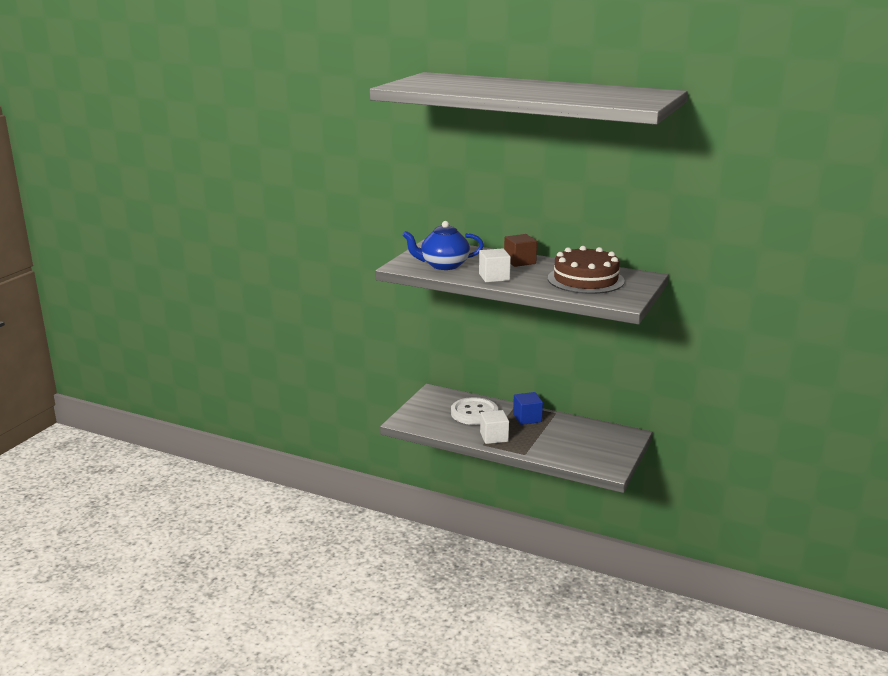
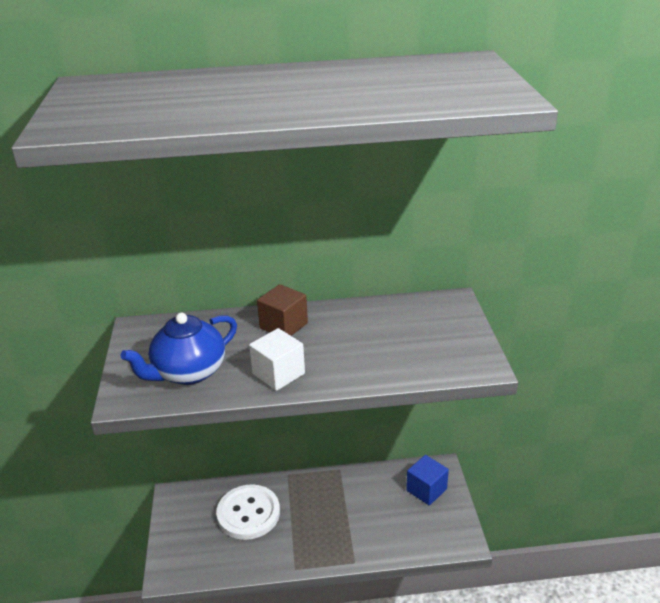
camera: 30 degrees left, 10 degrees up
white cube [480,410,509,444] -> none
blue cube [513,392,543,425] -> blue cube moved to [406,455,449,505]
brown cake [548,246,625,294] -> none

